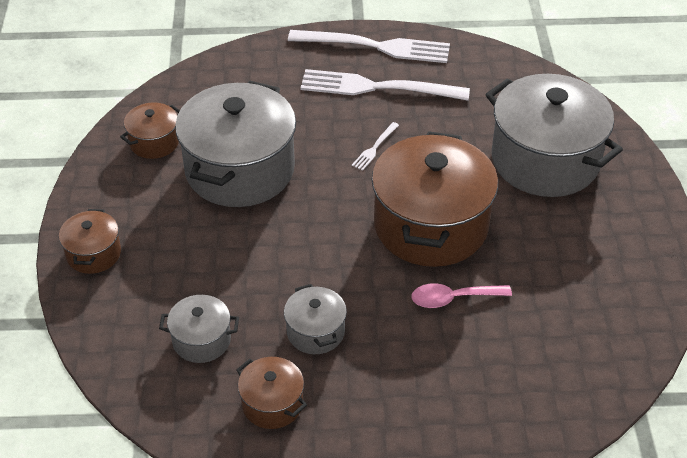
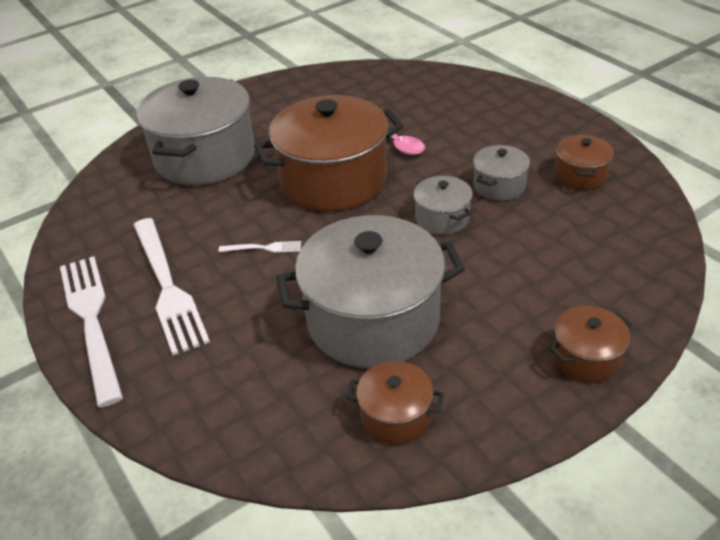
camera: 120 degrees left, 5 degrees down
grey pot [159,295,239,363] -> grey pot moved to [413,176,473,235]

